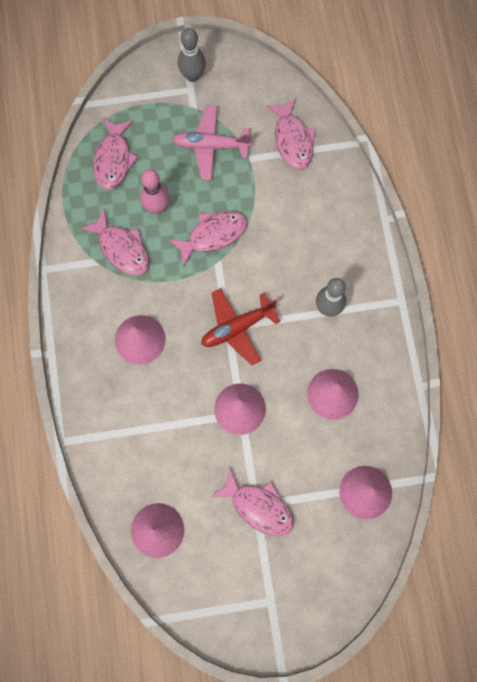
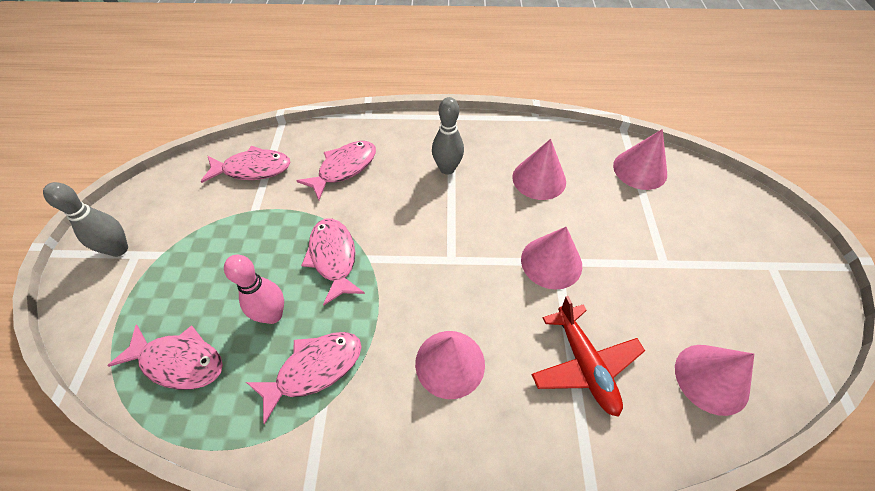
camera: 80 degrees left, 20 degrees down
pink plane [172,105,252,180] -> none
red plane [201,288,281,366] -> red plane moved to [531,296,645,417]
pink fish [211,468,294,536] -> pink fish moved to [296,141,376,200]

